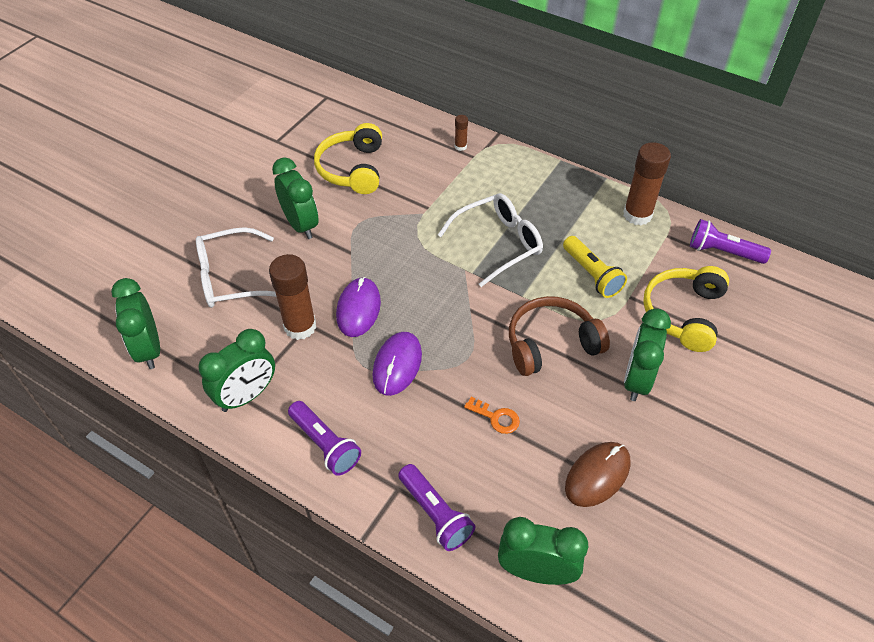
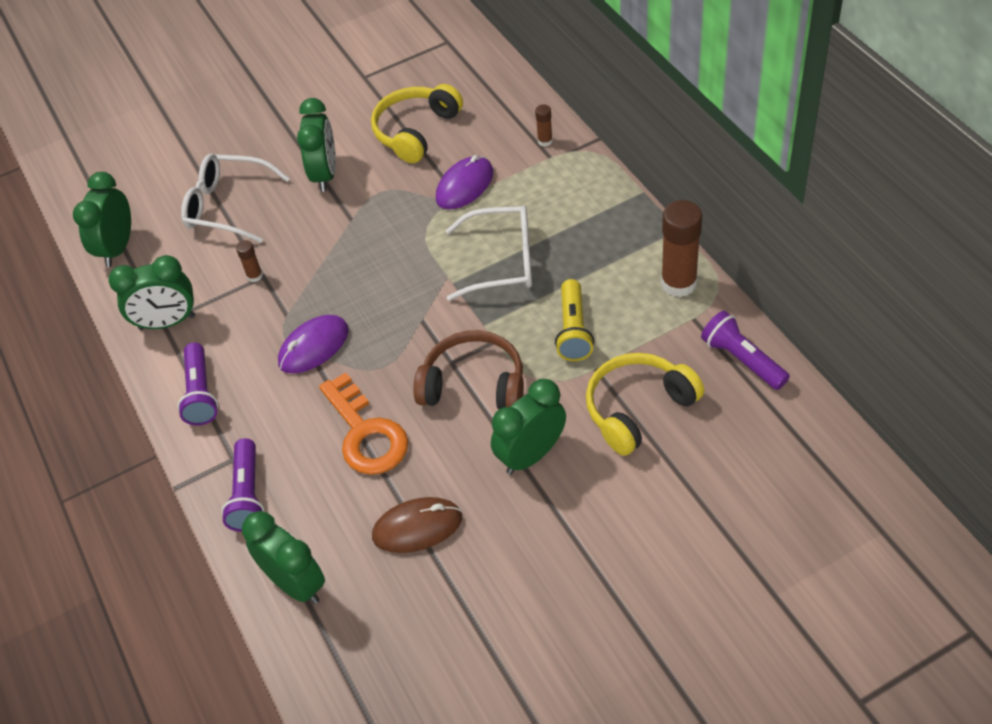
camera: 35 degrees right, 0 degrees up
brown glue stick [269,254,316,340] -> brown glue stick [236,240,263,282], size x0.46
purple mouse [336,277,381,337] -> purple mouse moved to [436,155,493,209]
orange key [464,397,520,434] -> orange key [319,372,408,475], size x2.07

